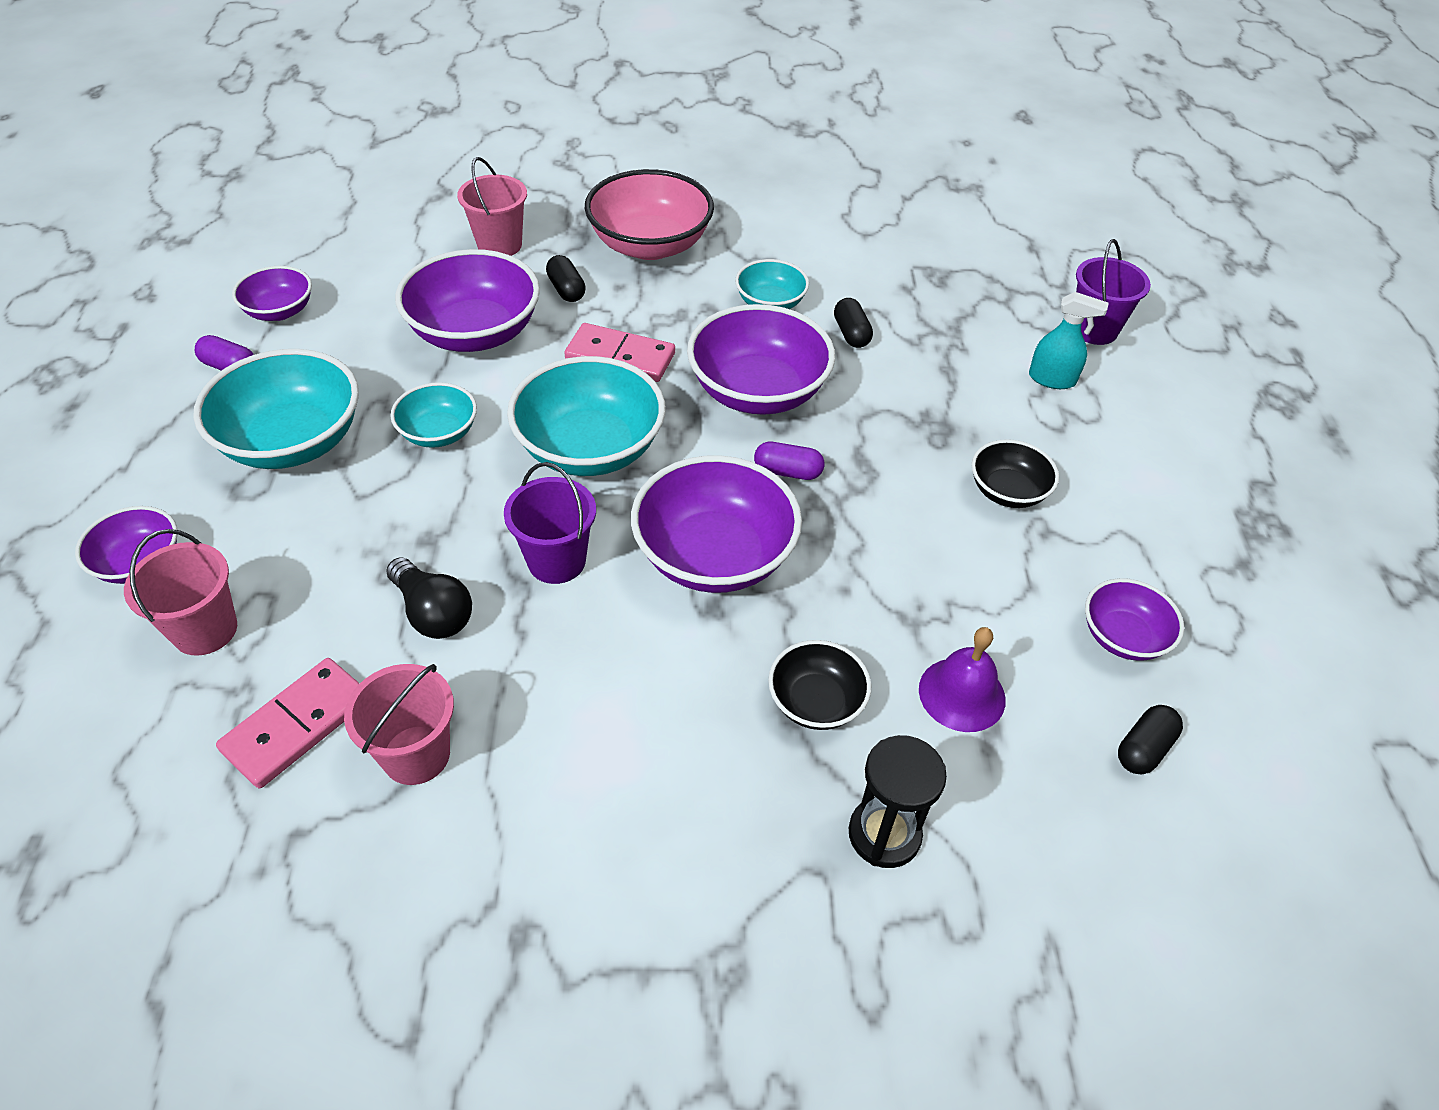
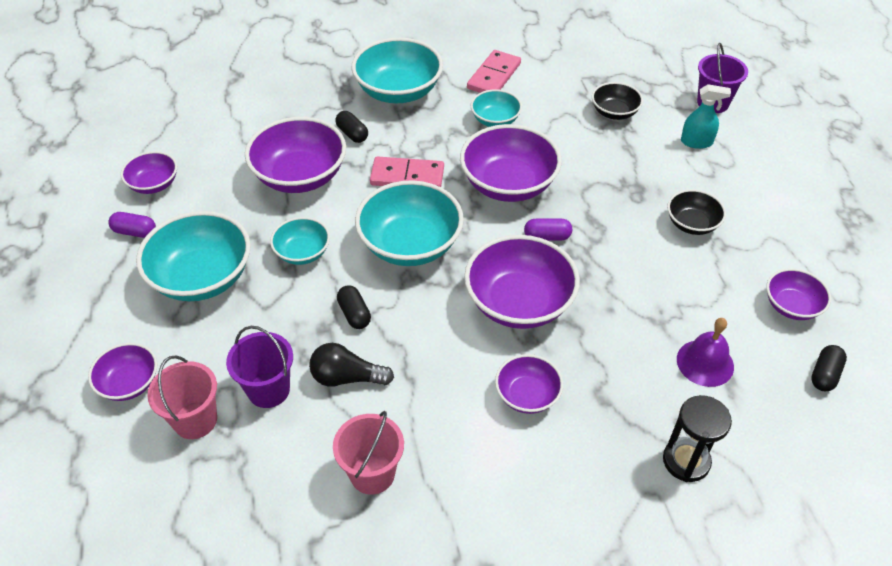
camera: 10 degrees left, 0 degrees up
pink domino [216,658,360,788] -> pink domino moved to [467,50,521,93]
black light bulb [386,558,472,639] -> black light bulb turned 150 degrees clockwise [309,343,394,387]
pink bucket [457,157,527,256] -> none
purple bucket [504,462,596,584] -> purple bucket moved to [226,326,293,408]
pink bowl [585,169,714,260] -> turquoise bowl [352,38,443,103]
black bowl [768,640,871,730] -> black bowl moved to [592,82,643,120]
black capsule [834,298,873,348] -> black capsule moved to [337,286,371,329]
none -> purple bowl [495,354,563,414]

